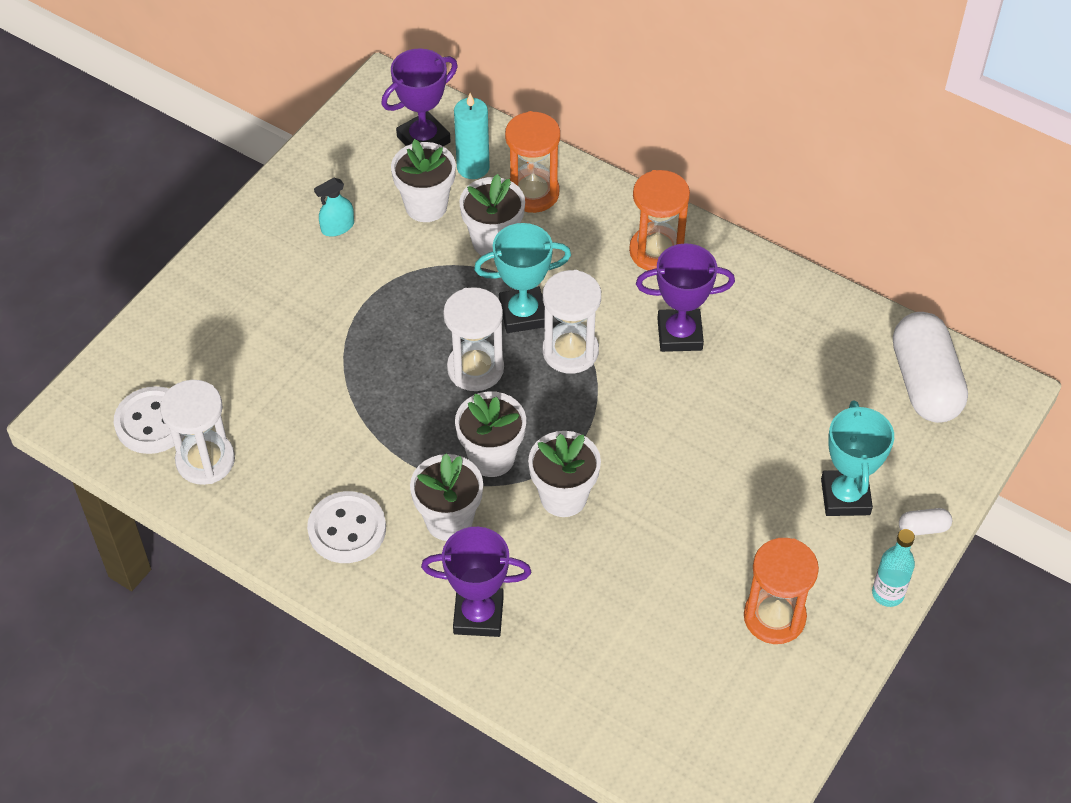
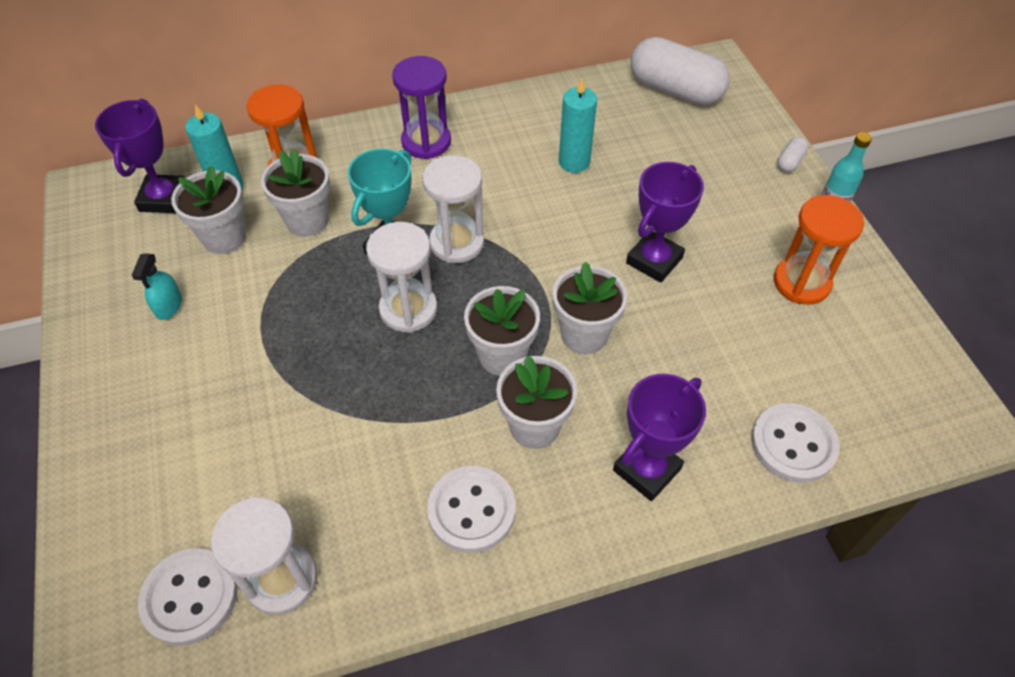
camera: 50 degrees left, 0 degrees up
orange hourglass [629,170,690,270] -> purple hourglass [392,56,451,159]
purple trophy [636,243,735,352] -> purple trophy moved to [626,162,704,283]
turquoise trophy [821,400,894,516] -> none
none -> turquoise candle [559,78,597,173]
none -> white button [751,403,839,483]

